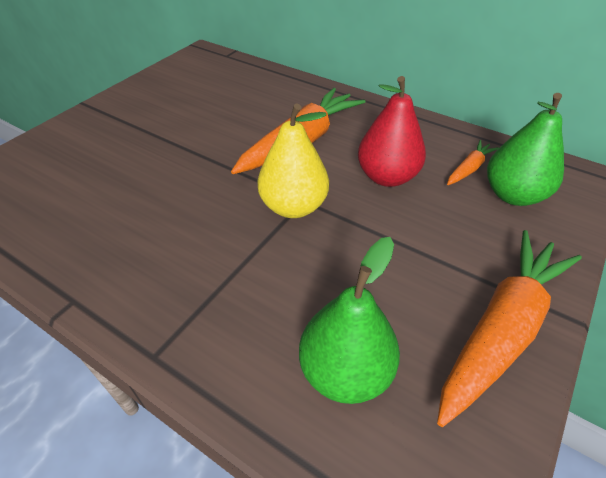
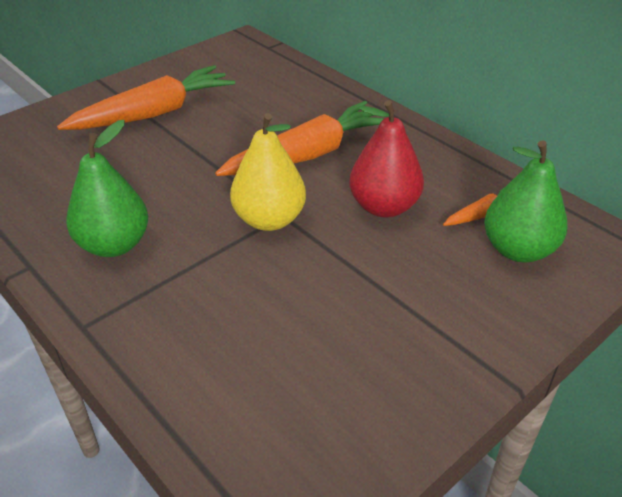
camera: 15 degrees right, 5 degrees down
green pear [299,237,400,404] -> green pear moved to [66,120,148,257]
orange carrot [437,230,582,427] -> orange carrot moved to [57,65,235,130]

